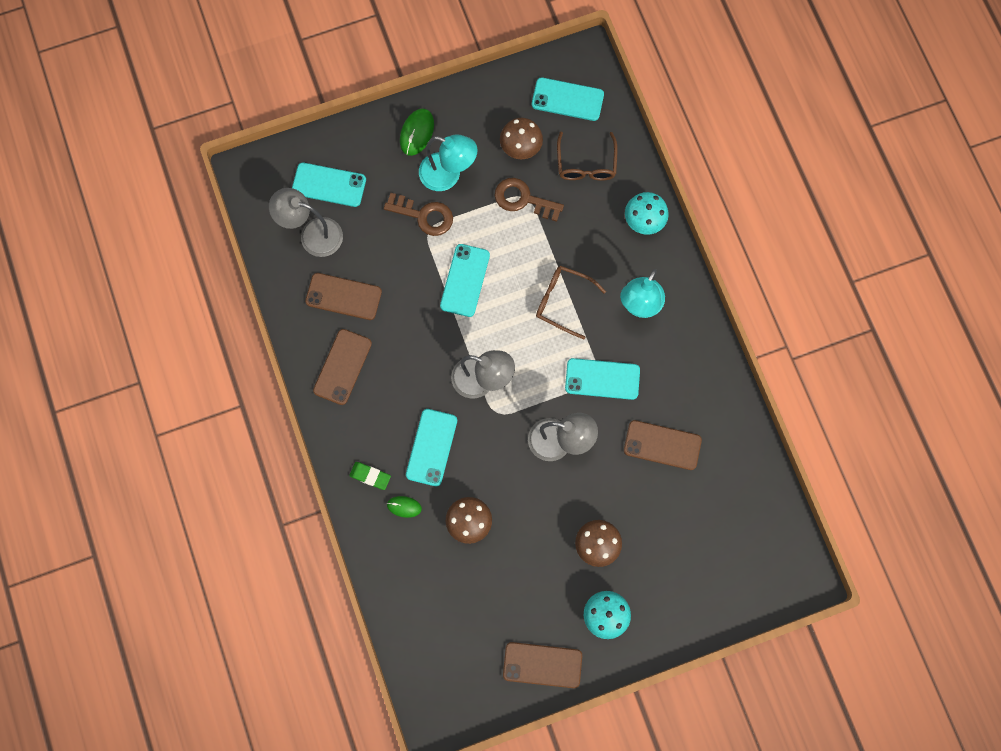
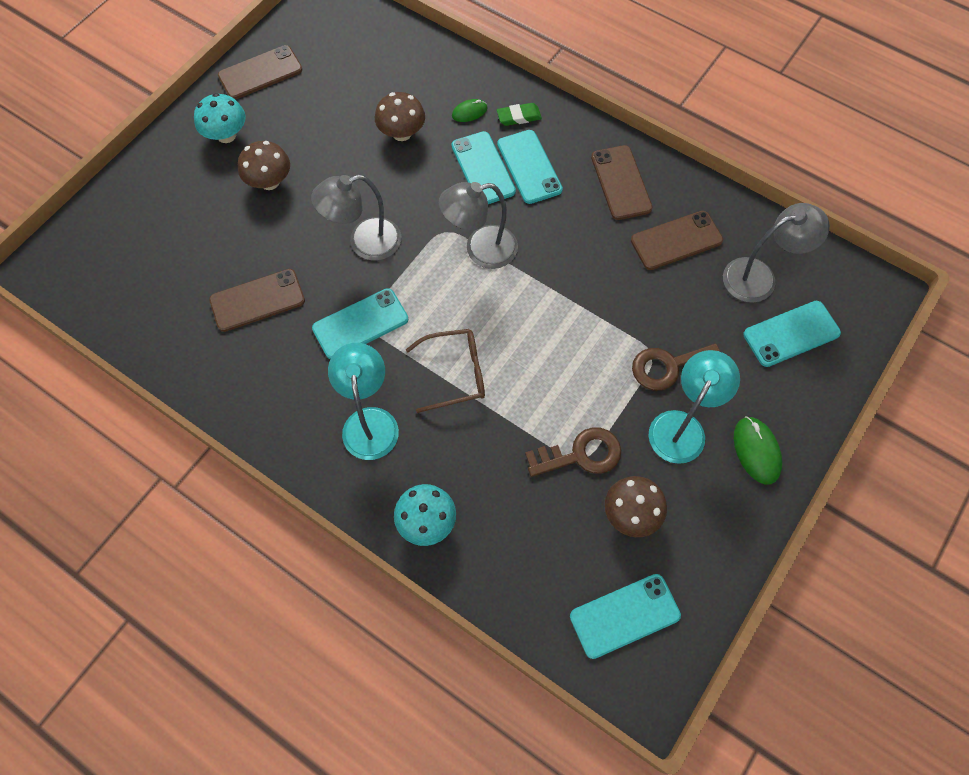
camera: 145 degrees right, 10 degrees down
turquoise lamp [419,135,478,191] -> turquoise lamp turned 135 degrees clockwise [649,350,740,464]
turquoise phone [440,244,490,317] -> turquoise phone moved to [497,130,563,204]
brown glasses [557,131,617,181] -> none

